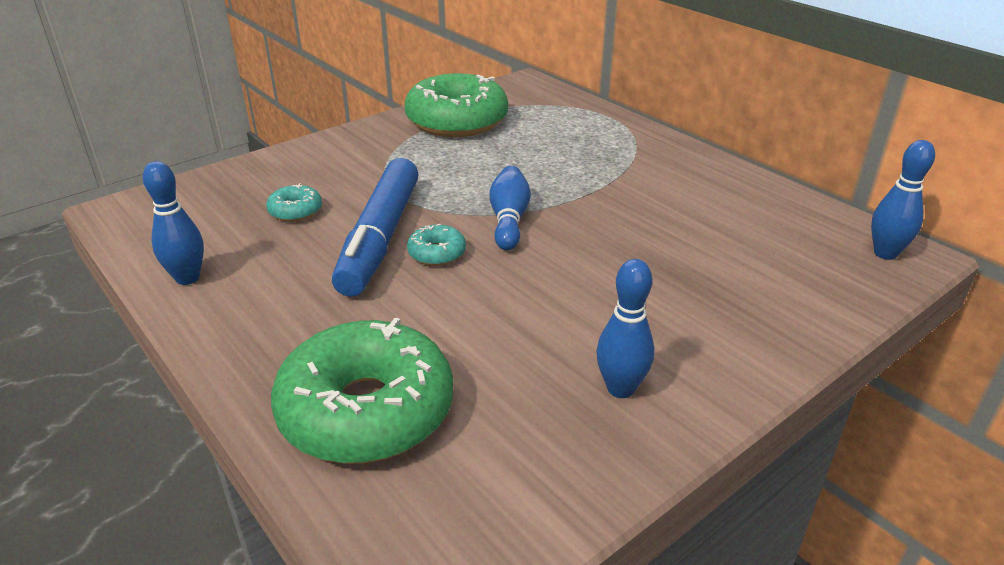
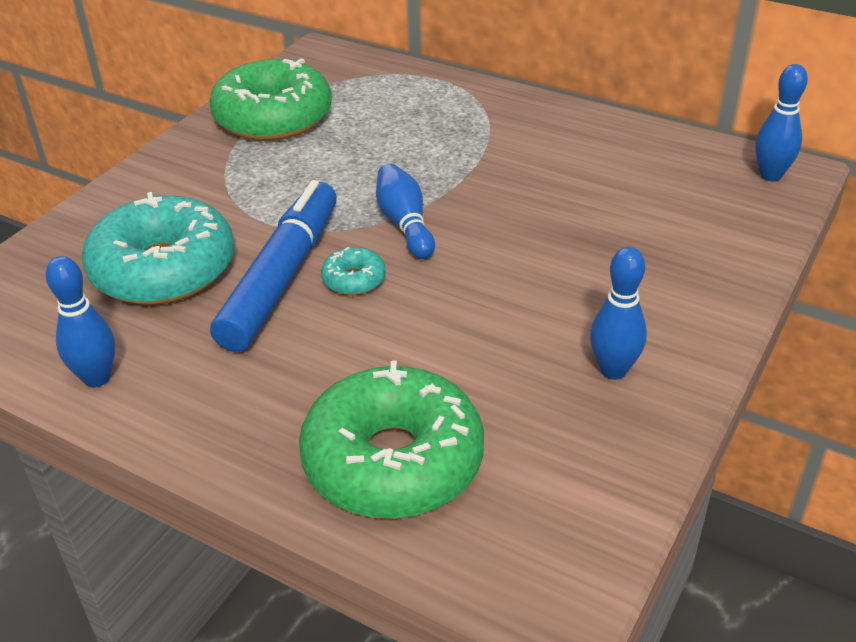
camera: 20 degrees left, 5 degrees up
turquoise donut [266,183,322,222] -> turquoise donut [82,192,234,305], size x2.32
blue marker [332,158,419,297] -> blue marker turned 150 degrees counterclockwise [210,180,337,352]

